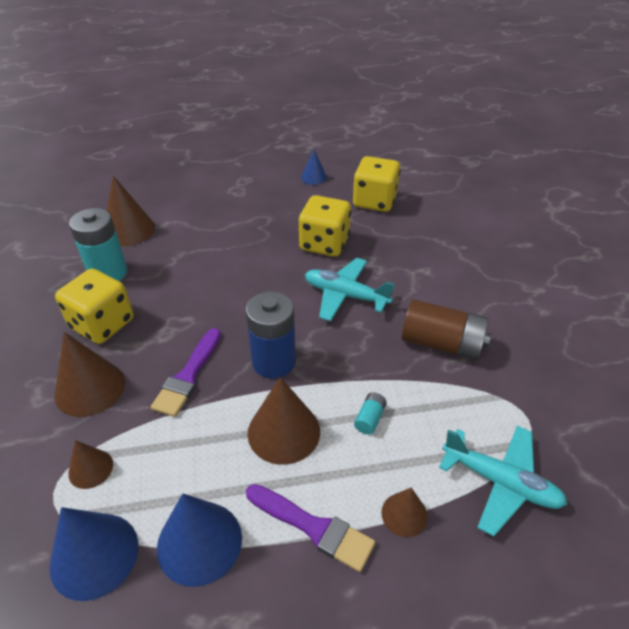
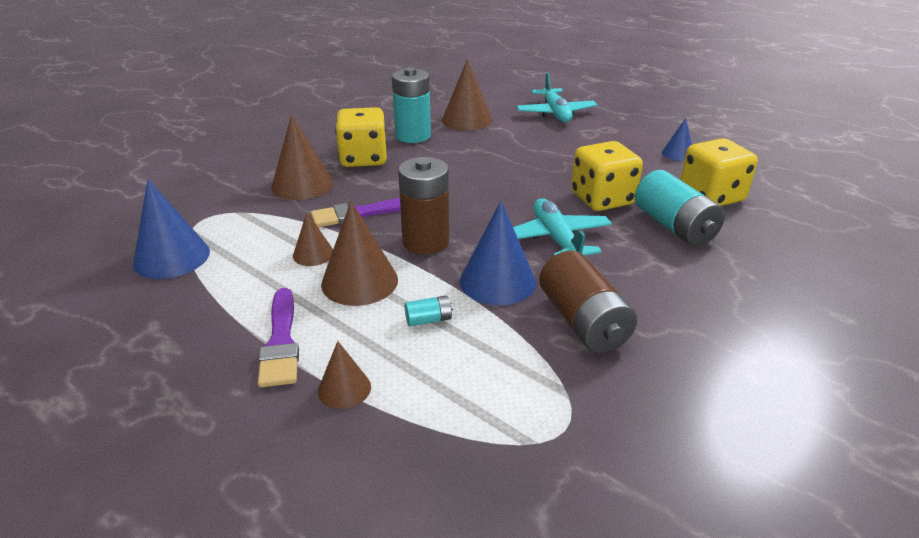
camera: 50 degrees right, 10 degrees down
brown cone [68,440,113,489] -> brown cone moved to [293,212,333,266]
blue cone [157,494,242,587] -> blue cone moved to [460,201,536,305]
blue battery [246,291,296,379] -> brown battery [398,157,449,254]
turquoise plane [439,426,567,536] -> turquoise plane moved to [516,73,598,122]
none -> turquoise battery [635,170,725,246]

